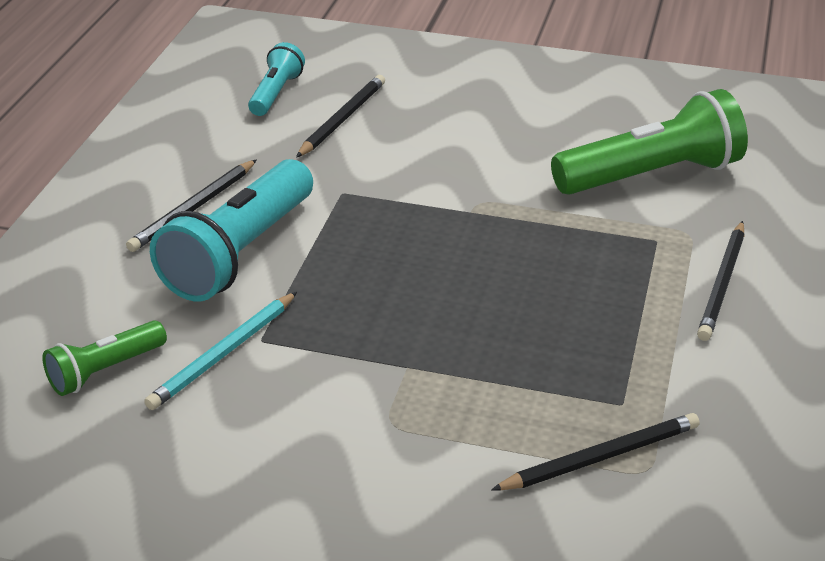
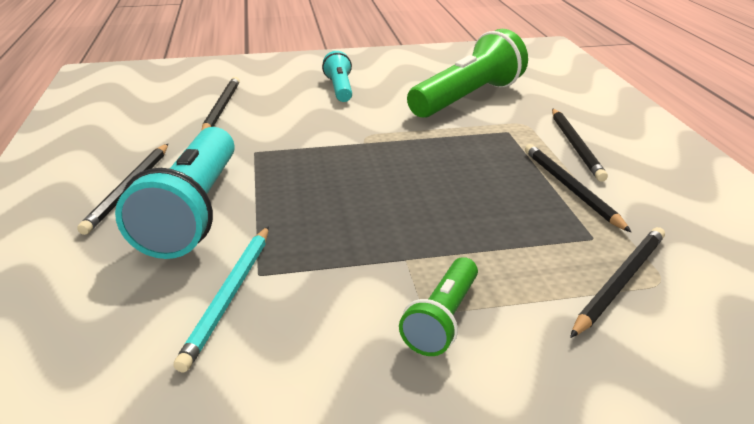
camera: 25 degrees left, 5 degrees down
green flashlight [42,321,167,396] -> green flashlight moved to [399,257,478,356]
turquoise flashlight [248,42,305,116] -> turquoise flashlight moved to [322,51,352,102]
none -> black pencil [525,144,631,232]

